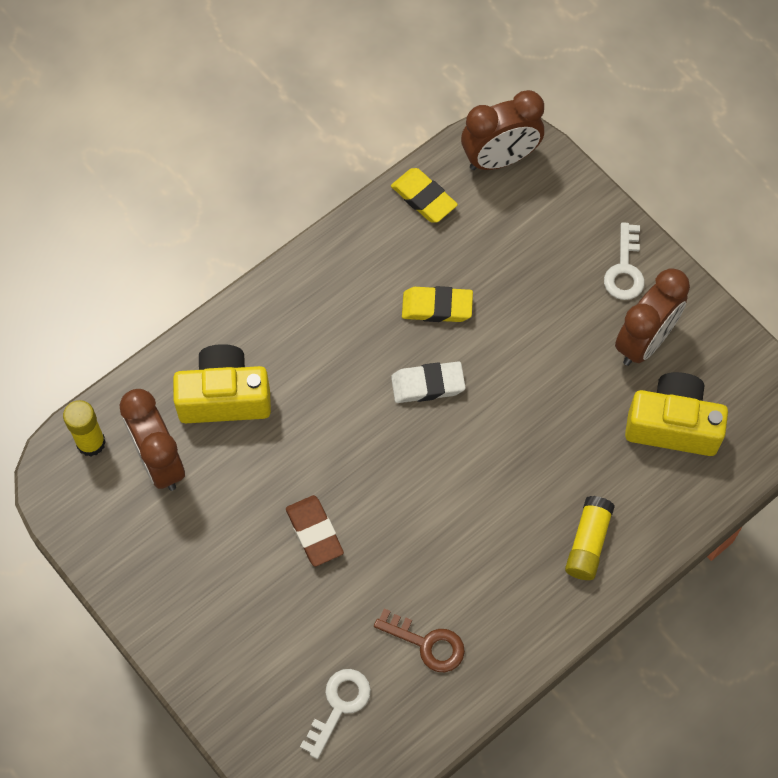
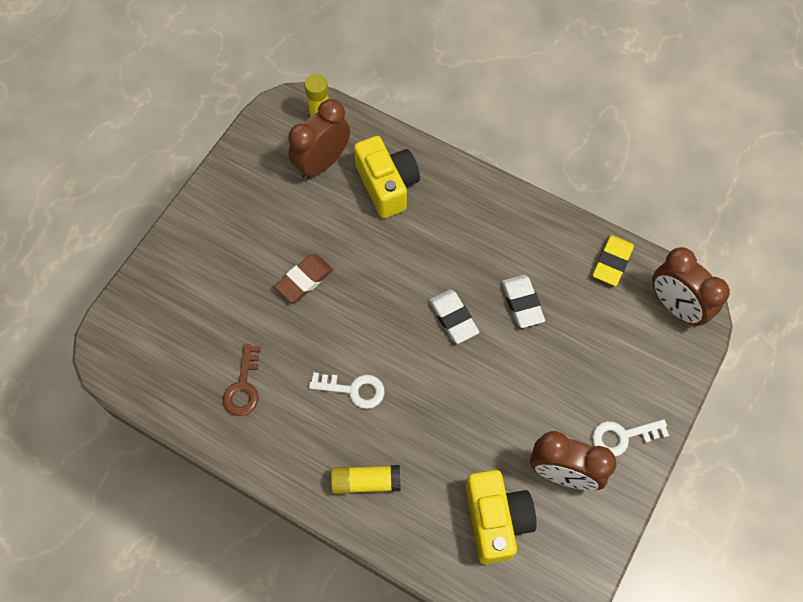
camera: 70 degrees right, 0 degrees up
white key [300,669,371,759] -> white key moved to [309,372,385,409]
yellow eraser [402,286,473,322] -> white eraser [502,275,545,328]

